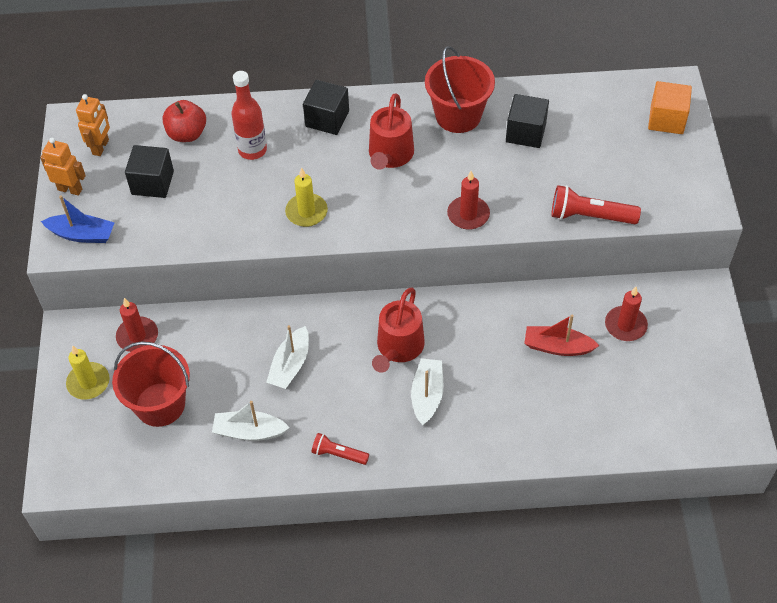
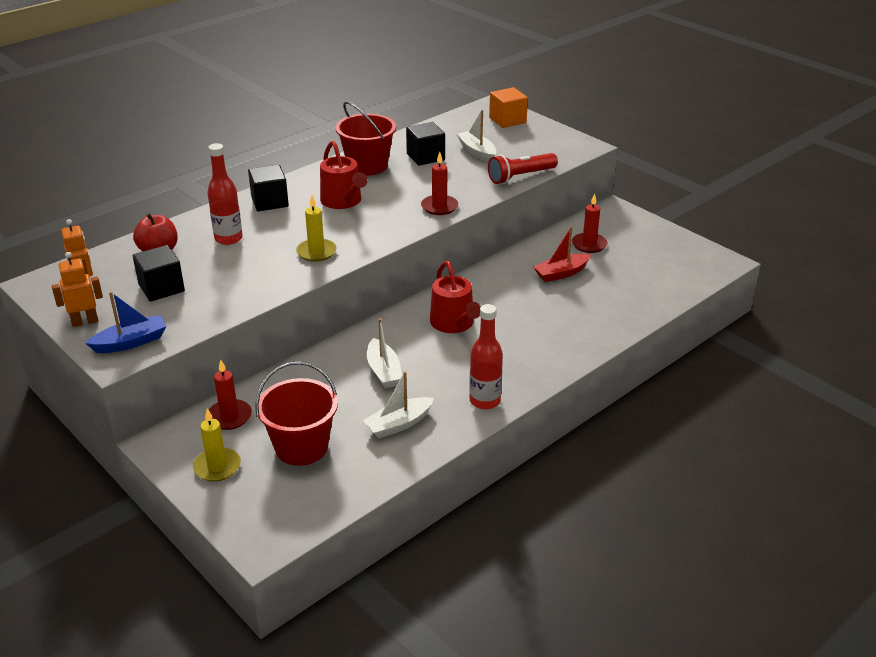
camera: 40 degrees left, 20 degrees down
red flashlight [312,433,369,465] -> red bottle [469,304,503,410]
white boat [411,358,444,425] -> white boat moved to [457,110,497,162]

